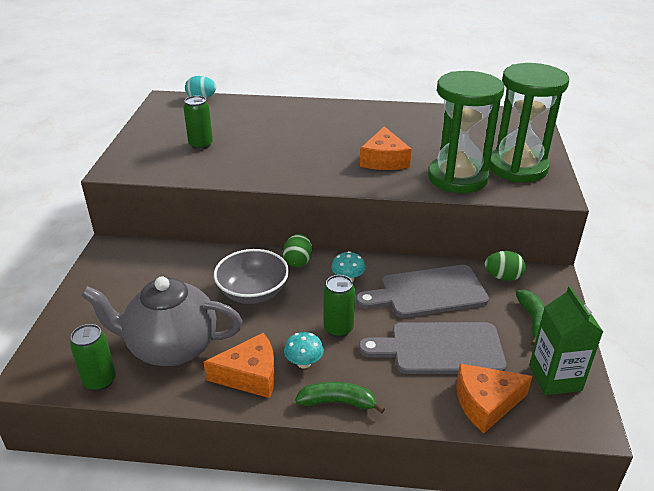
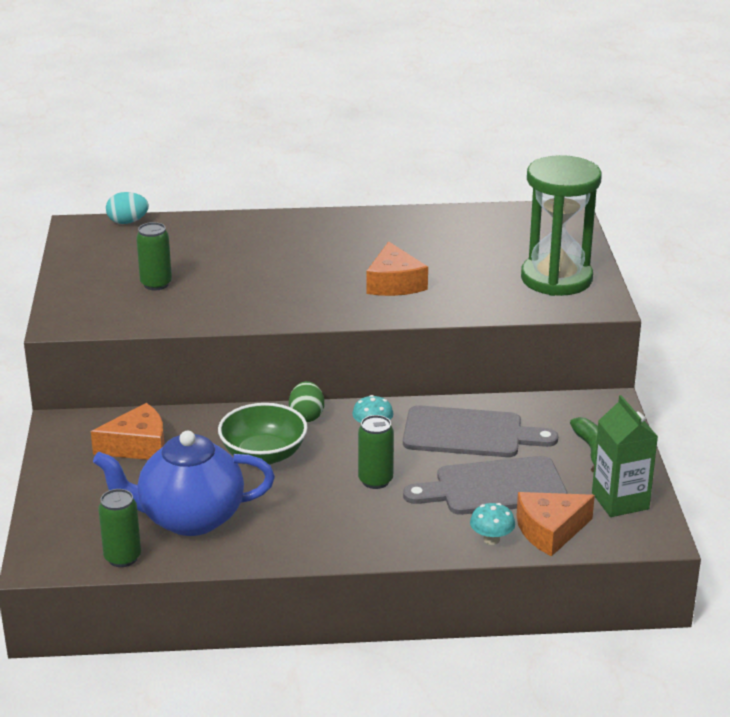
camera: 10 degrees left, 5 degrees down
grey teapot [81,276,242,366] -> blue teapot [93,431,275,536]
orange cheese [203,333,275,398] -> orange cheese moved to [91,403,164,460]
grey bowl [214,249,289,304] -> green bowl [218,403,307,465]
turquoise mushroom [284,332,324,368] -> turquoise mushroom moved to [470,503,515,545]
green banana [295,382,385,413] -> none
grey cutting board [356,265,489,318] -> grey cutting board turned 150 degrees counterclockwise [403,405,558,457]
green hourglass [428,71,504,193] -> none
green egg [485,251,526,281] -> none

